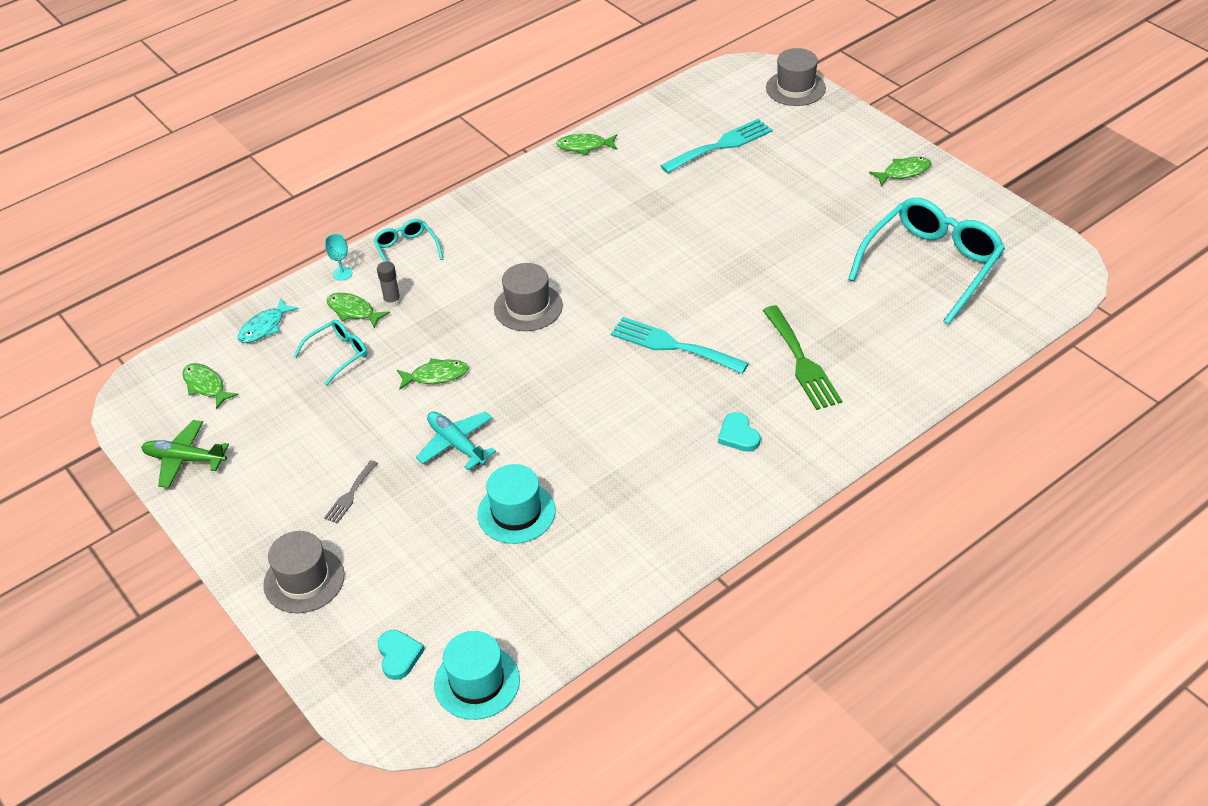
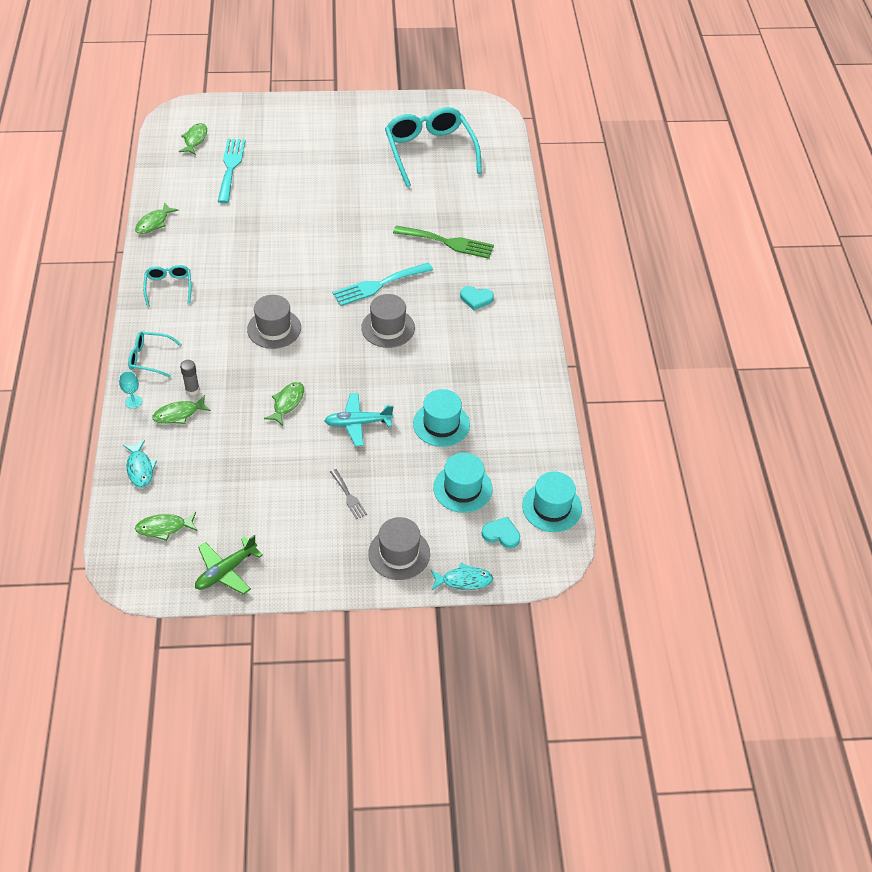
camera: 60 degrees left, 5 degrees up
turquoise glasses [294,319,368,386] -> turquoise glasses moved to [143,265,191,307]
grey hat [766,48,826,106] -> grey hat moved to [361,294,415,348]
green fish [869,157,931,186] -> green fish moved to [179,123,207,155]
none -> turquoise fish [431,563,493,590]
none -> turquoise hat [433,453,493,513]

